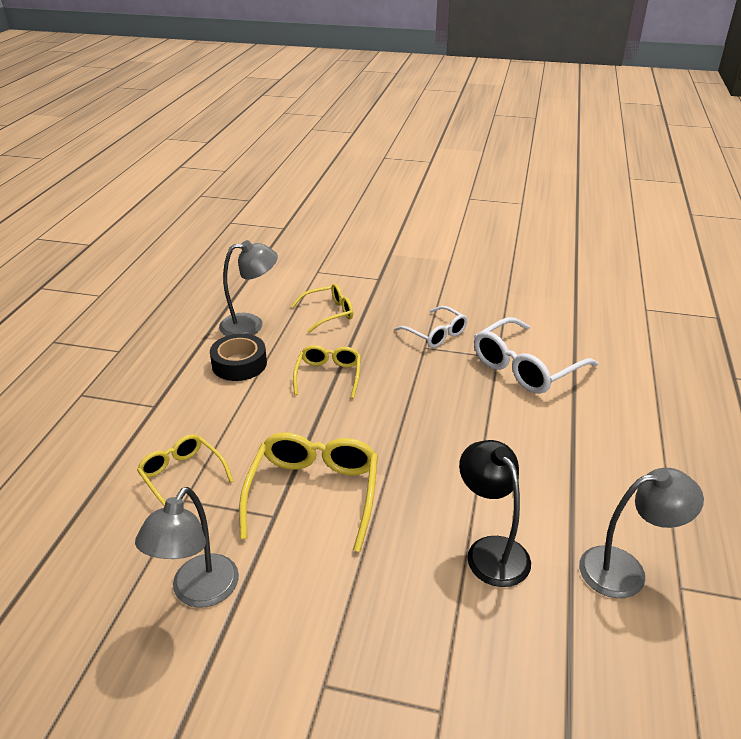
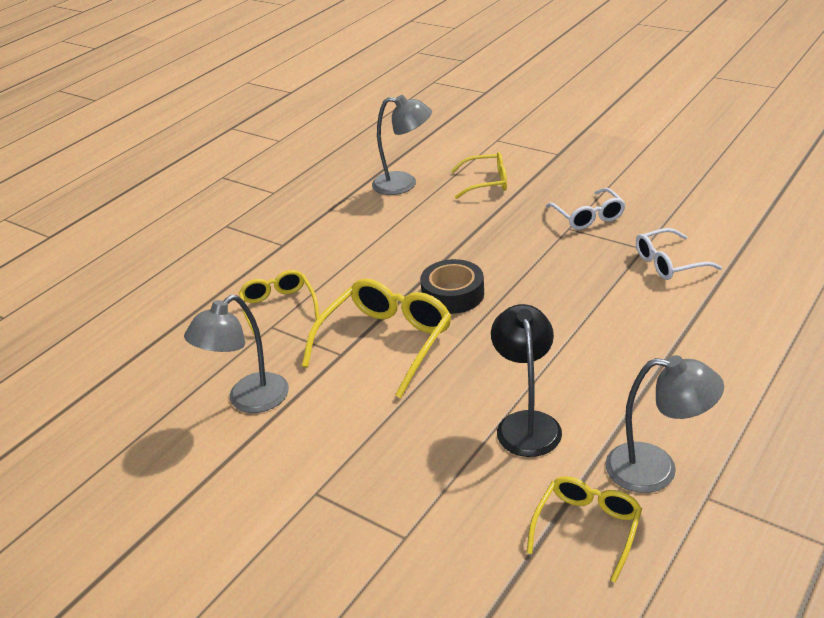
camera: 25 degrees right, 0 degrees up
black tape [210,334,267,381] -> black tape moved to [420,259,484,314]
yellow glasses [293,345,361,398] -> yellow glasses moved to [527,476,642,583]
white glasses [474,317,598,394] -> white glasses [636,228,722,280], size x0.62

